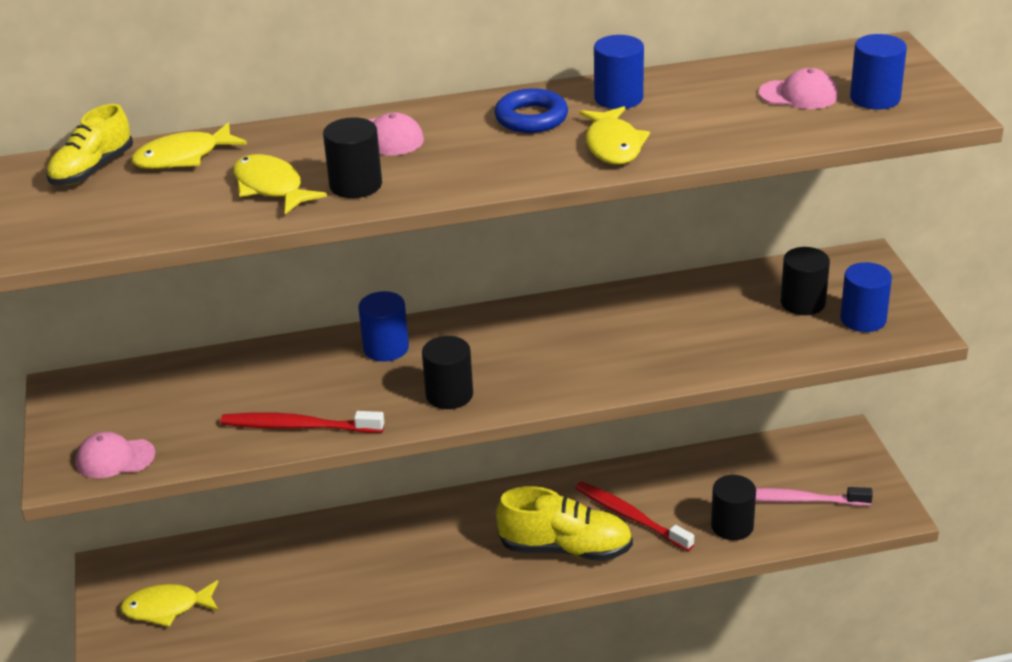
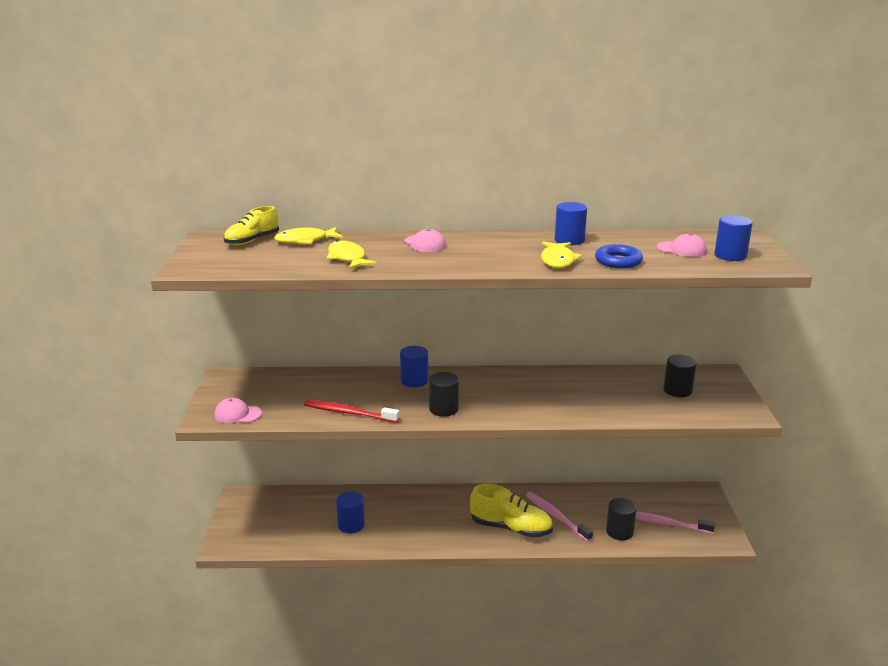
camera: 10 degrees right, 10 degrees down
yellow fish [120,580,219,627] -> none
black cylinder [323,117,382,198] -> none
blue ring [494,88,568,133] -> blue ring moved to [595,244,643,268]
red toothbrush [575,481,694,551] -> pink toothbrush [526,492,593,542]
blue cylinder [840,262,892,332] -> blue cylinder moved to [336,491,365,533]

